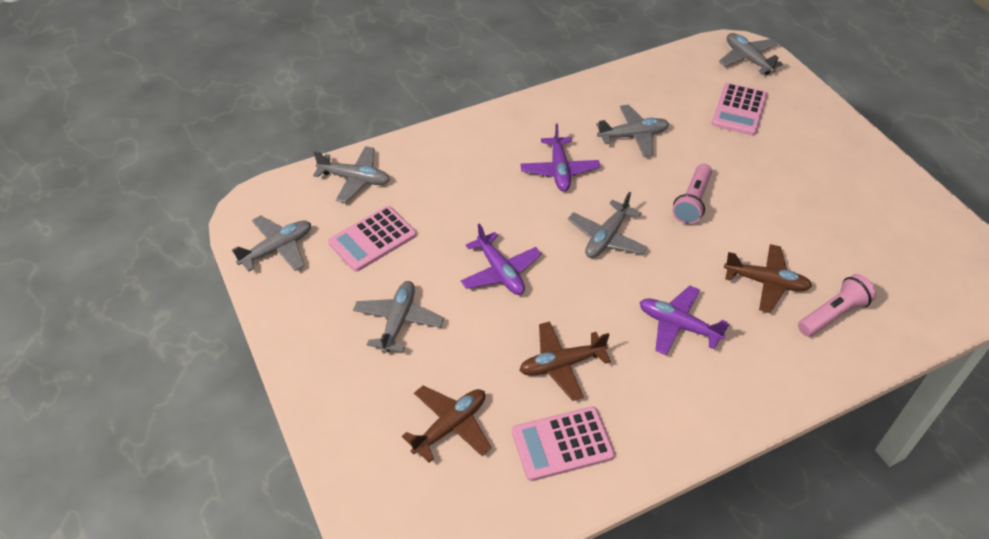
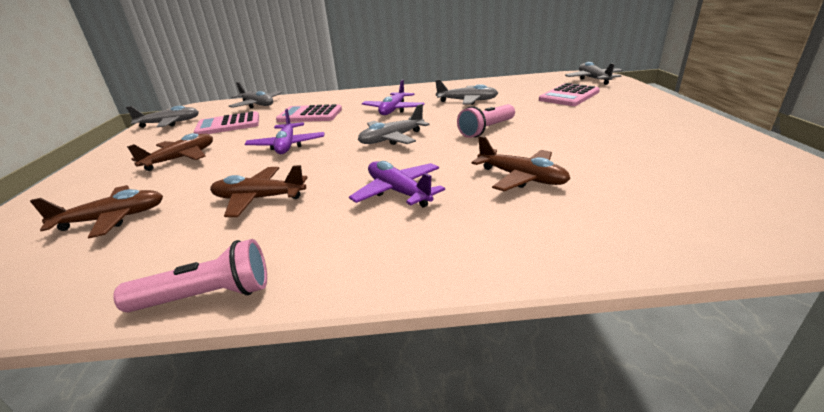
camera: 25 degrees right, 20 degrees down
grey plane [353,281,444,353] -> brown plane [127,133,213,171]
pink calculator [512,406,615,481] -> pink calculator moved to [276,104,342,122]
pink flashlight [798,274,876,337] -> pink flashlight moved to [113,239,267,312]

